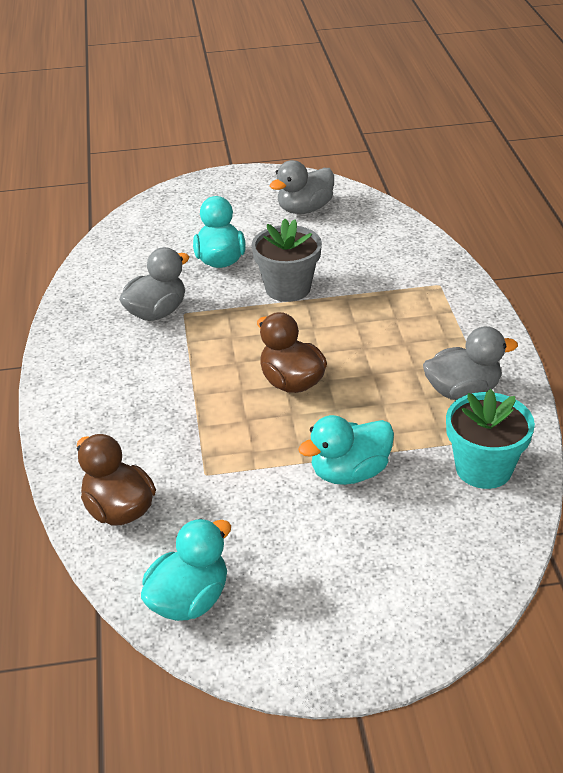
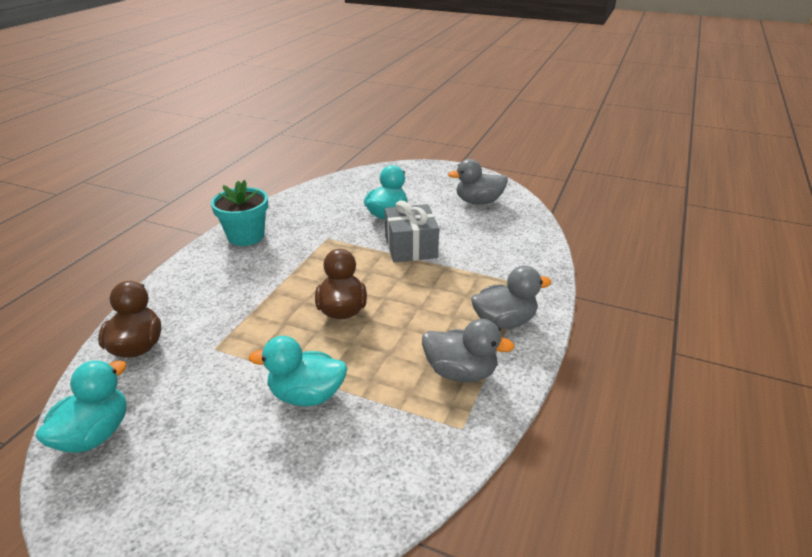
camera: 30 degrees right, 5 degrees down
grey duck [119,247,189,321] -> grey duck moved to [471,266,551,329]
turquoise duck [141,518,231,621] -> turquoise duck turned 45 degrees counterclockwise [36,360,127,453]
grey flower pot [251,219,322,302] -> grey gift [385,200,439,262]
turquoise flower pot [446,389,535,489] -> turquoise flower pot moved to [211,180,268,246]

